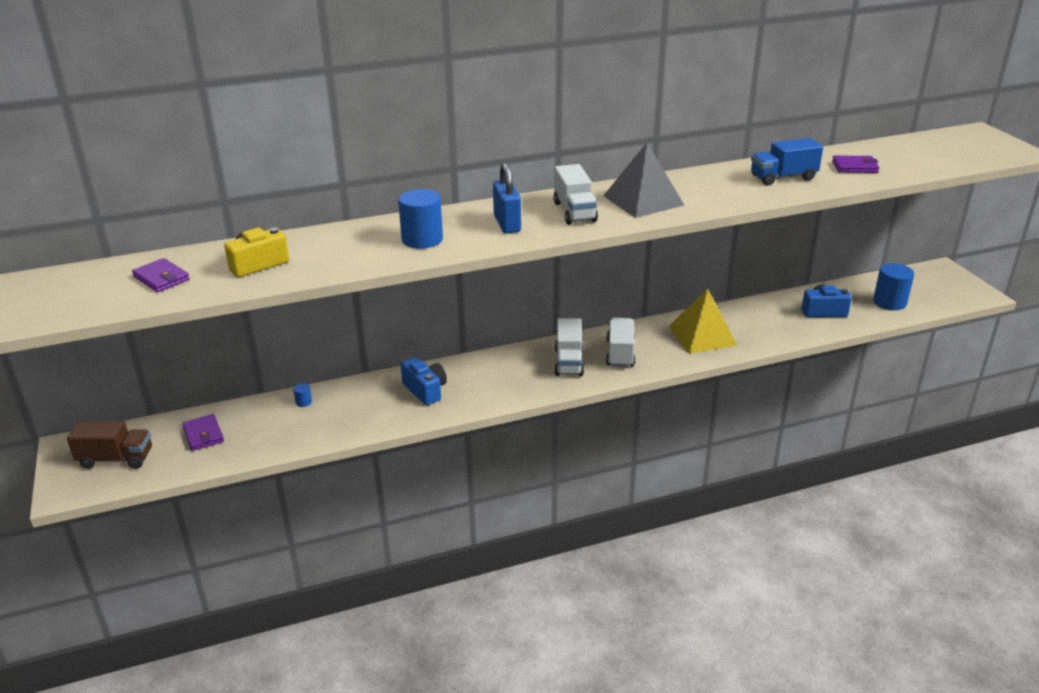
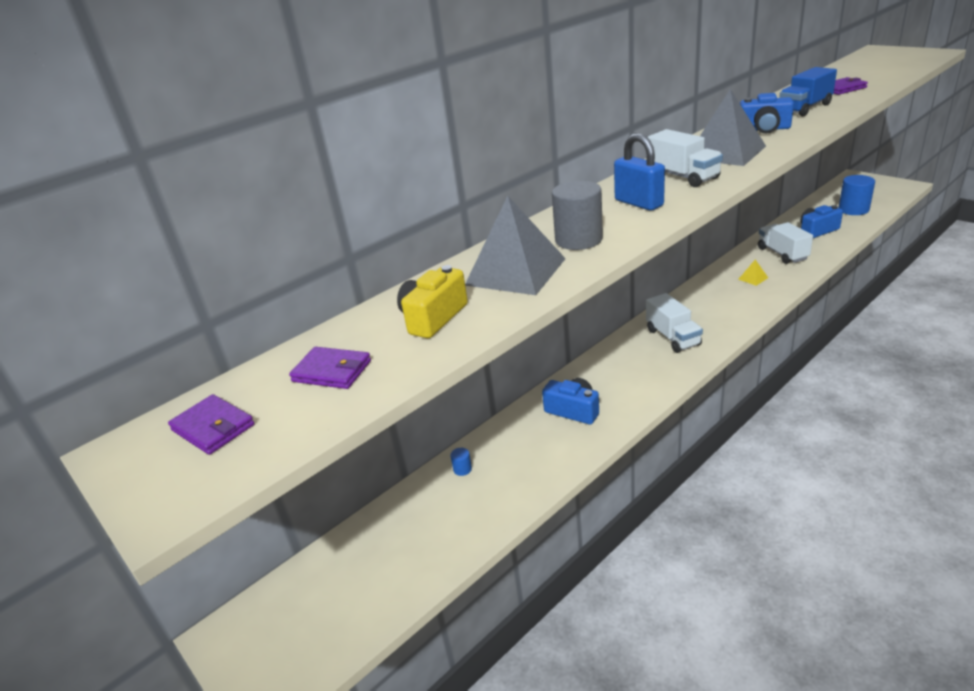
camera: 20 degrees left, 0 degrees up
brown truck [67,421,152,469] -> none
purple wallet [182,414,224,451] -> purple wallet moved to [168,394,255,455]
blue cylinder [398,189,443,249] -> grey cylinder [552,181,603,250]
white truck [606,318,635,367] -> white truck moved to [758,222,813,264]
yellow pyramid [669,289,738,353] -> yellow pyramid [738,260,768,286], size x0.42
none -> grey pyramid [465,196,566,295]
none -> blue camera [740,93,794,133]

